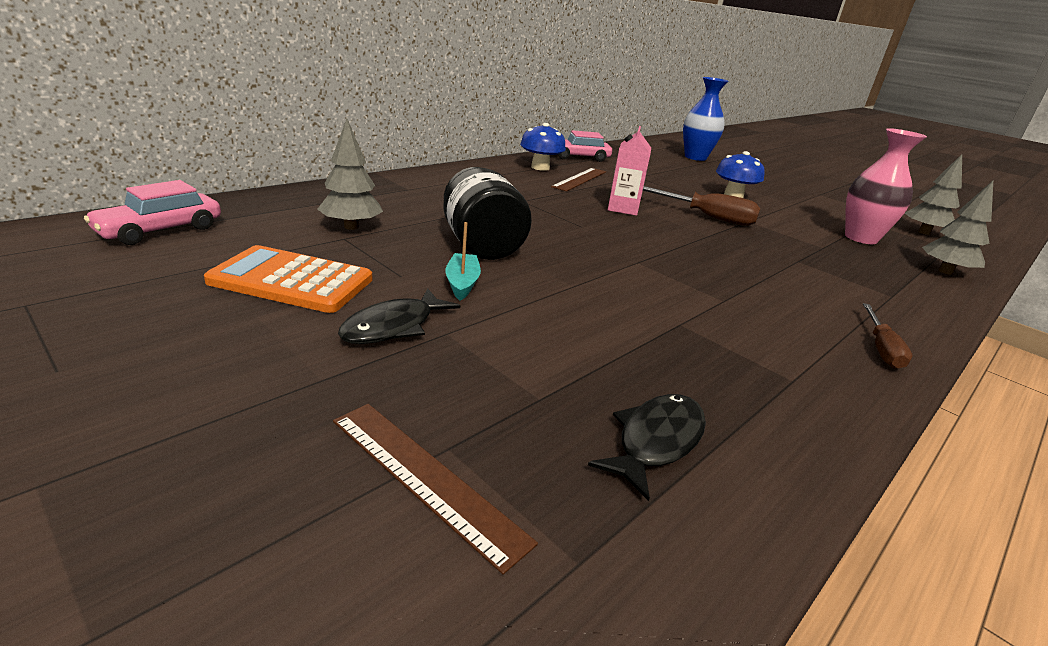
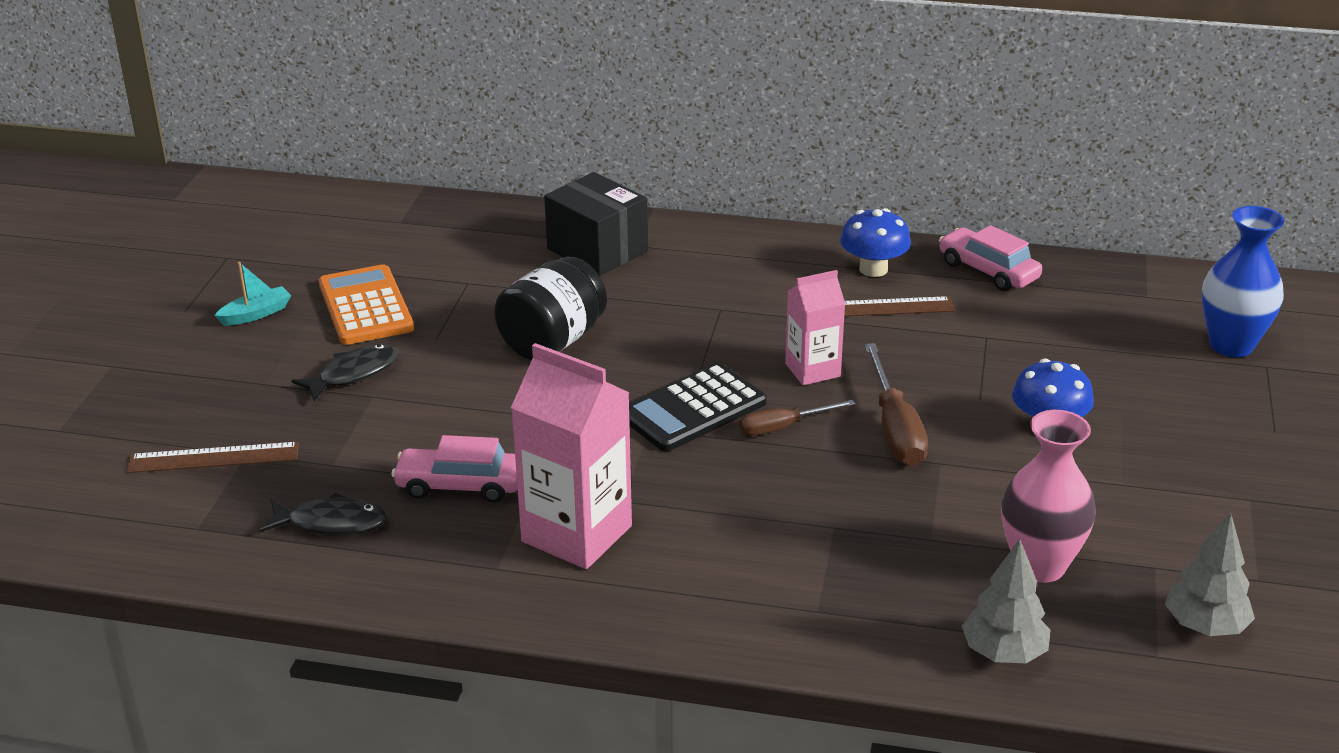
camera: 60 degrees right, 5 degrees up
pink car [84,180,221,245] -> pink car moved to [391,435,518,503]
grey tree [317,119,383,230] -> none
brown ruler [333,404,538,575] -> brown ruler turned 75 degrees clockwise [127,442,299,473]
black fish [338,288,460,344] -> black fish turned 135 degrees clockwise [291,344,399,401]
turquoise boat [445,222,481,301] -> turquoise boat moved to [214,262,291,326]
brown screwdriver [863,303,913,369] -> brown screwdriver moved to [739,400,855,436]
none -> pink carton [511,343,632,569]
none -> black box [544,172,648,276]
none -> black calculator [629,363,767,452]

